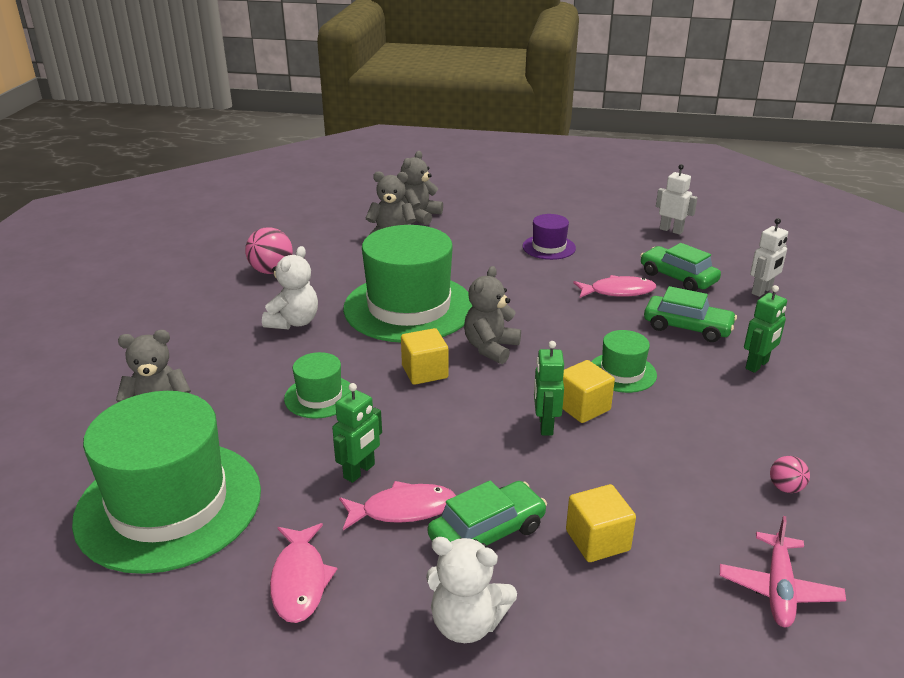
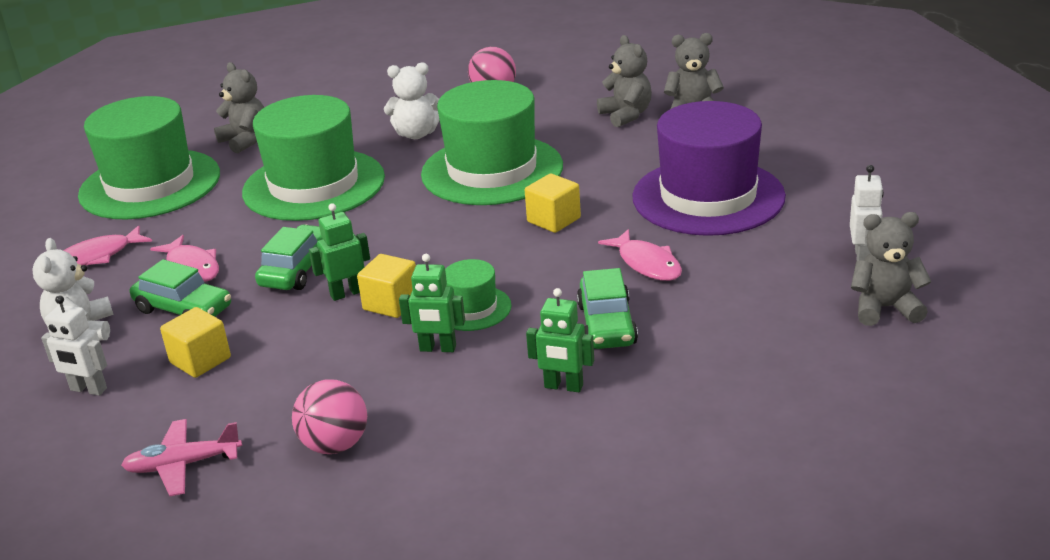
camera: 65 degrees right, 0 degrees up
green hat [284,352,351,419] -> green hat [242,95,385,221], size x2.17
green robot [332,383,382,483] -> green robot moved to [399,254,465,352]
yellow cube [401,328,448,385] -> yellow cube moved to [525,173,581,233]
grey teddy bear [464,266,521,364] -> grey teddy bear moved to [851,212,932,326]
purple hat [522,214,576,260] -> purple hat [632,101,786,236], size x2.17
green car [640,243,721,291] -> green car moved to [255,225,323,290]
white robot [750,218,788,297] -> white robot moved to [41,295,107,396]
pink ball [770,456,810,493] -> pink ball [292,380,367,454], size x1.81

